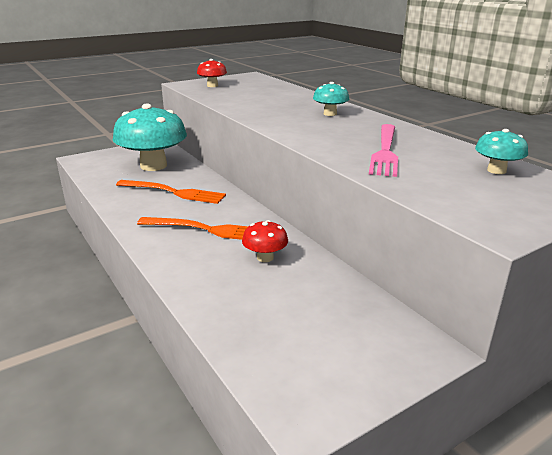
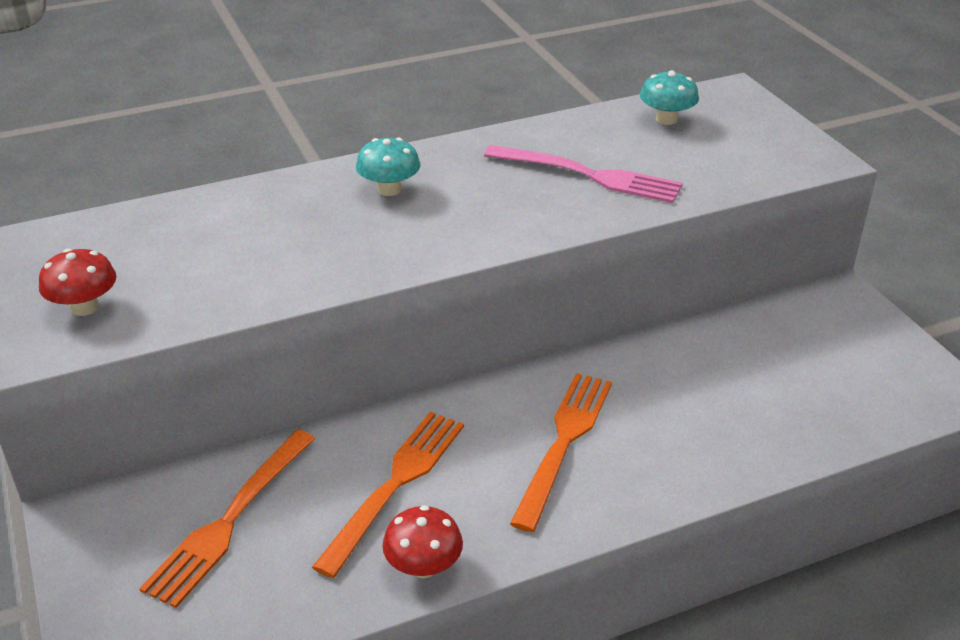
camera: 80 degrees left, 10 degrees up
turquoise mushroom [113,104,187,171] -> orange fork [139,430,315,608]
red mushroom [242,220,288,262] -> red mushroom moved to [382,505,463,579]

